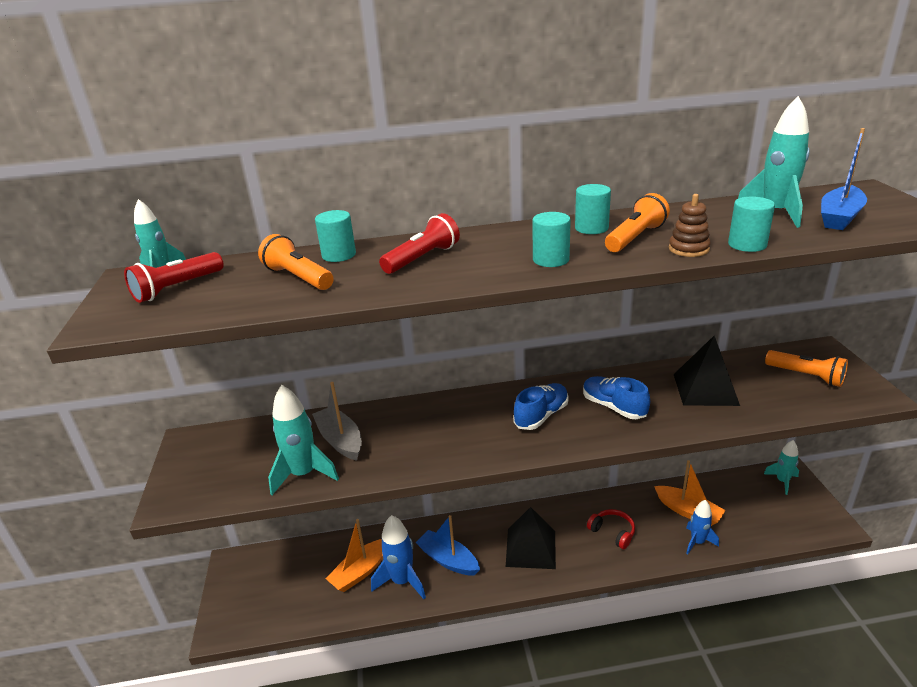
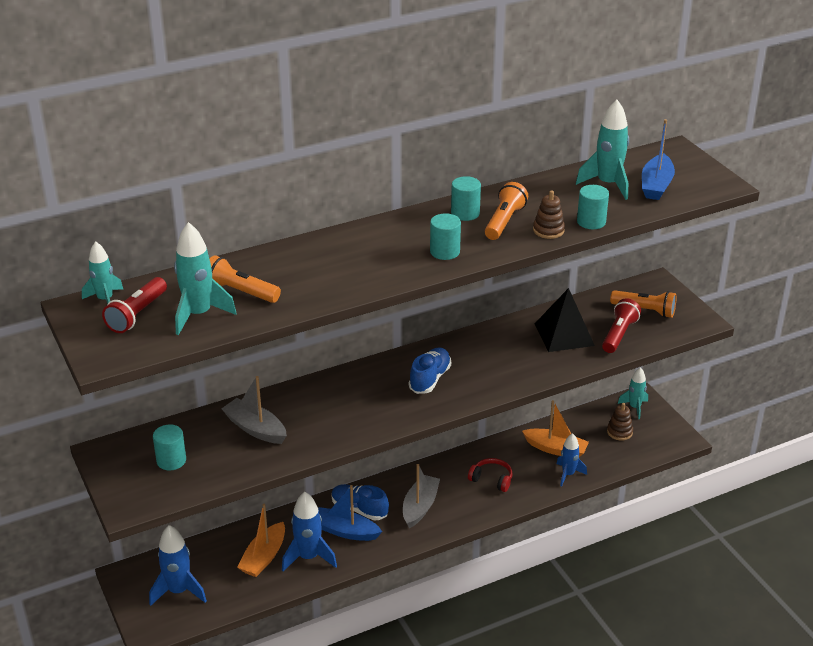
camera: 20 degrees left, 5 degrees up
turquoise rocket [268,385,339,495] -> turquoise rocket moved to [174,222,237,335]
turquoise cylinder [315,210,356,262] -> turquoise cylinder moved to [153,424,186,470]
red flashlight [379,213,460,274] -> red flashlight moved to [602,299,641,353]
black pyramid [506,507,556,569] -> grey boat [403,464,440,528]
blue shoe [583,376,650,419] -> blue shoe moved to [331,484,389,521]
none -> blue rocket [149,525,207,606]
none -> brown stacking toy [607,403,633,441]

